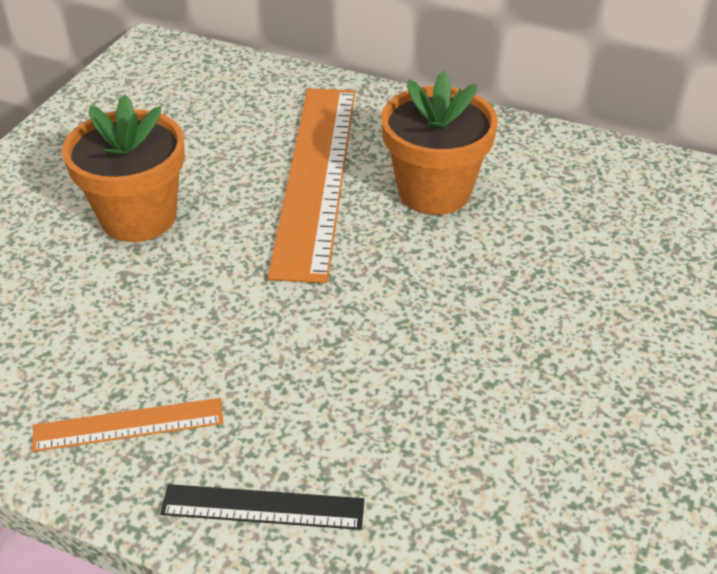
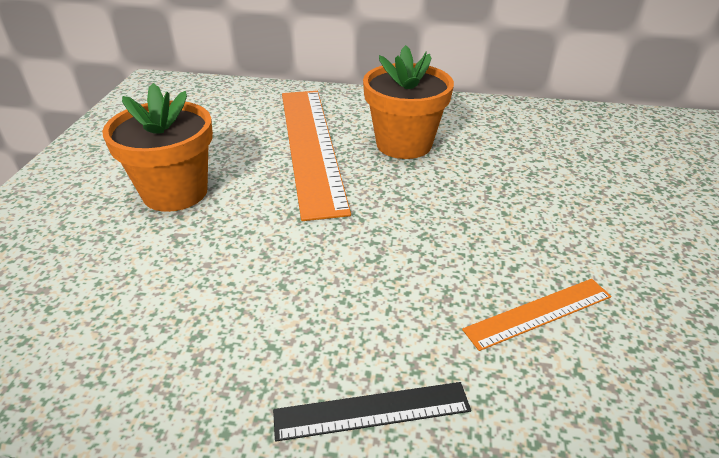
camera: 15 degrees left, 5 degrees down
orange ruler [32,398,223,452] -> orange ruler moved to [462,279,612,351]

